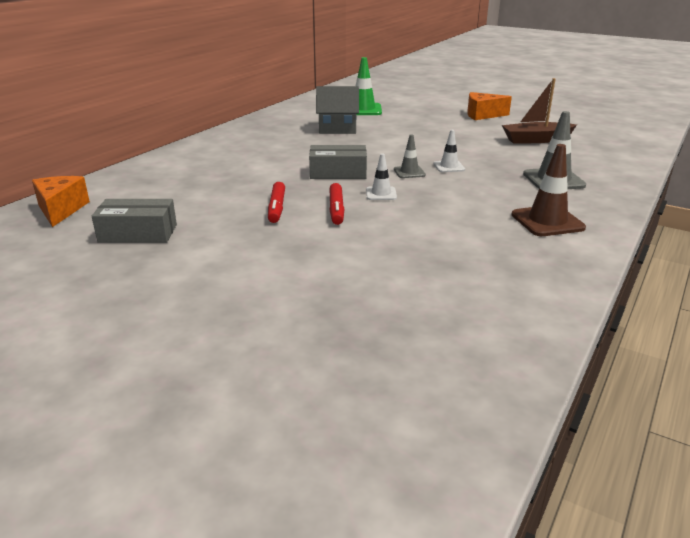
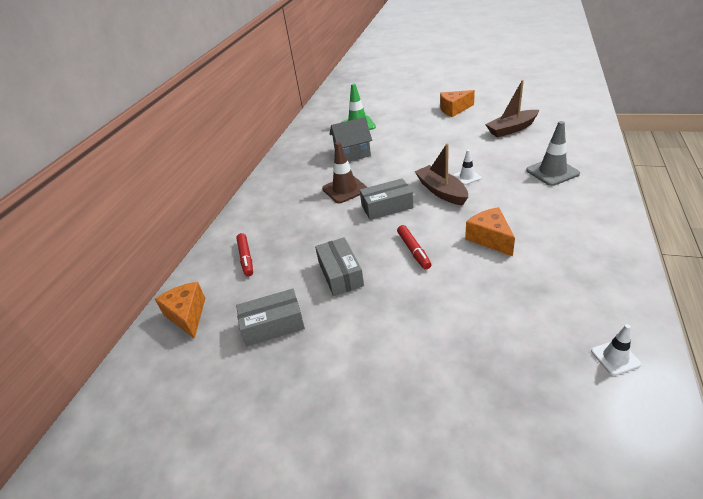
camera: 10 degrees left, 10 degrees up
red marker [268,182,285,223] -> red marker moved to [236,233,253,276]
white traffic cone [366,153,397,200] -> white traffic cone moved to [591,324,641,376]
grey traffic cone [394,134,426,178] -> brown boat [415,143,468,206]
brown traffic cone [511,144,586,236] -> brown traffic cone moved to [322,142,367,203]
none -> grey box [315,237,364,296]
none -> orange cheese [465,207,515,256]

